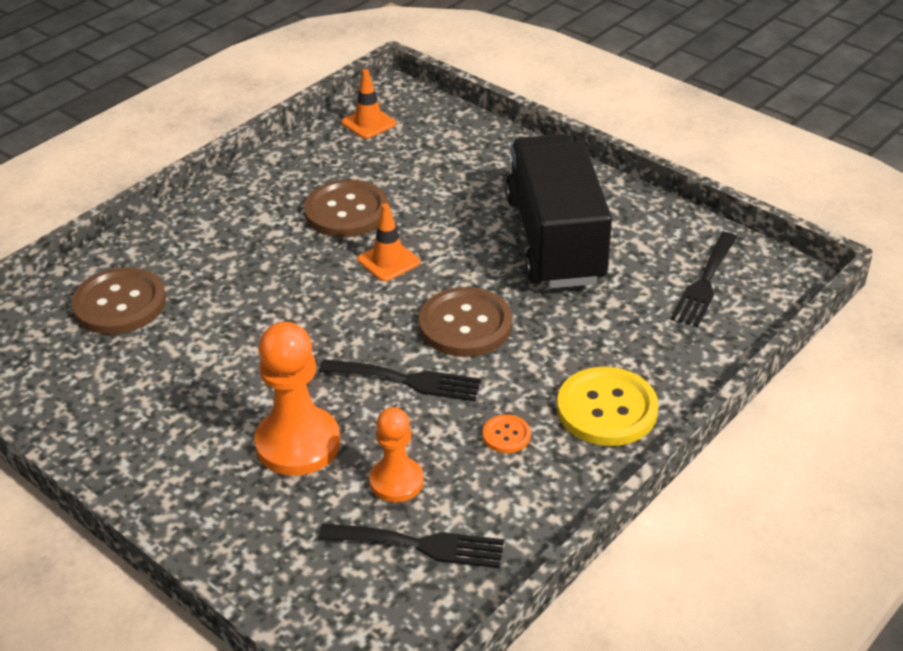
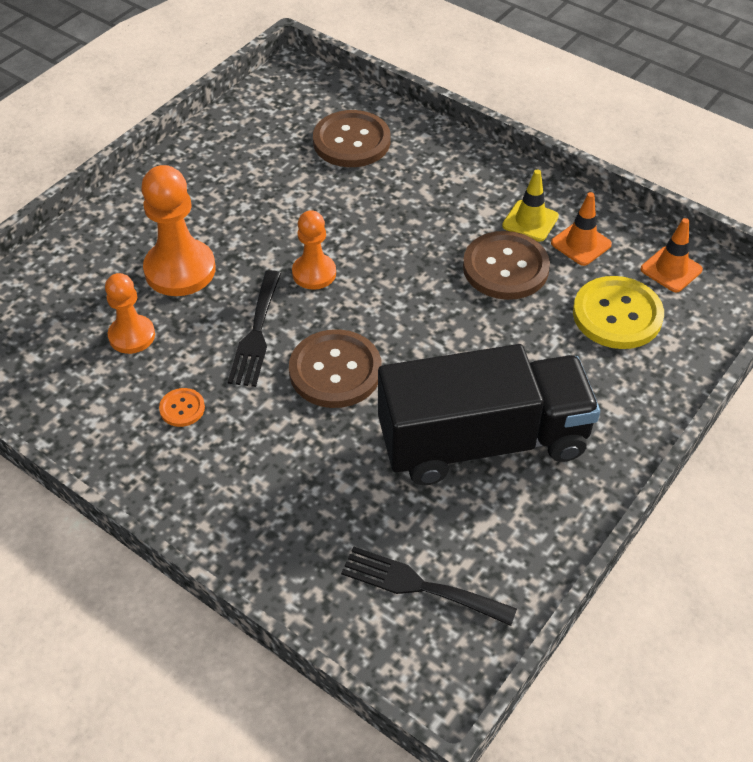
camera: 85 degrees right, 10 degrees up
black fork [319,523,504,568] -> none
orange traffic cone [358,204,420,282] -> orange traffic cone moved to [551,192,612,266]
yellow button [557,367,659,446] -> yellow button moved to [573,276,664,349]
none -> orange pawn [292,210,336,290]
none -> yellow traffic cone [502,169,559,242]

